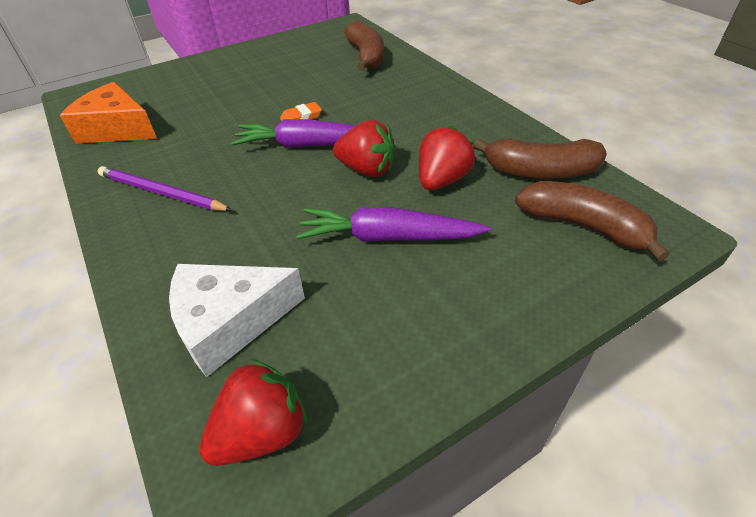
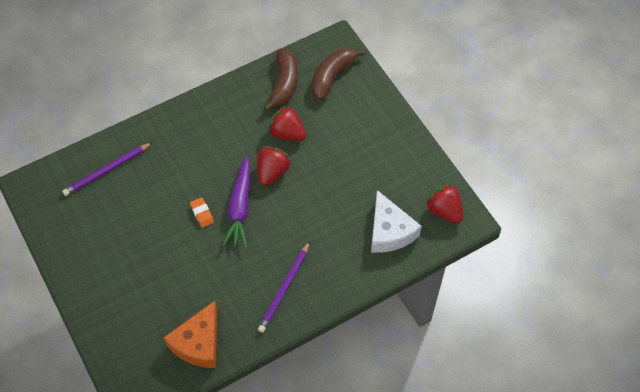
camera: 90 degrees left, 15 degrees up
purple carrot [296,207,491,242] -> none
brown banana [344,21,384,71] -> purple pencil [62,142,153,196]

